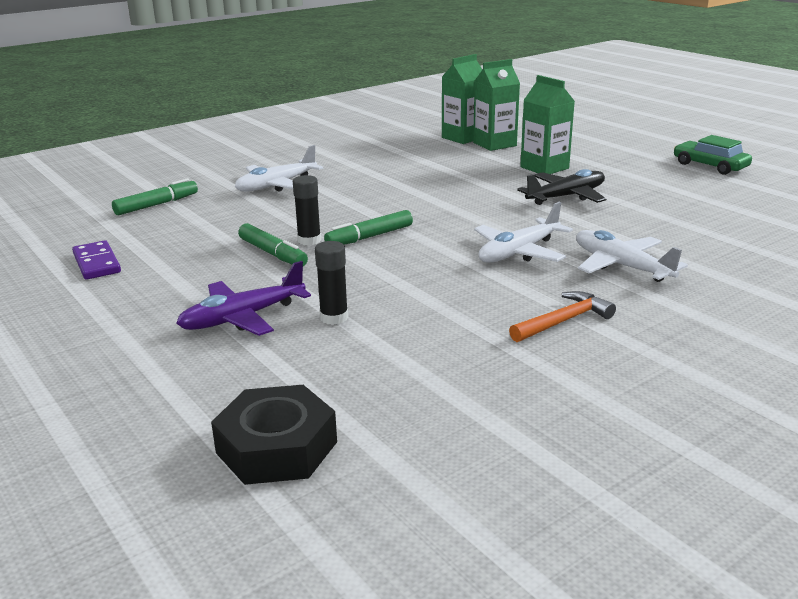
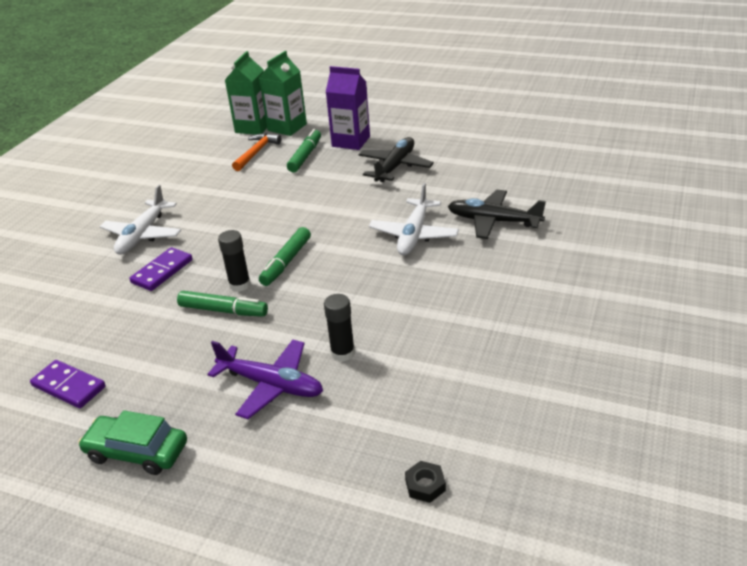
camera: 30 degrees left, 10 degrees up
green marker [112,178,198,215] -> green marker moved to [287,129,321,173]
purple plane [176,261,311,336] -> purple plane turned 90 degrees counterclockwise [207,340,323,419]
black nut [211,385,337,485] -> black nut [405,461,446,503], size x0.43
orange hammer [509,291,616,342] -> orange hammer moved to [232,133,281,171]
green carton [520,75,575,174] -> purple carton [326,66,370,150]
white plane [576,230,688,282] -> black plane [448,190,546,239]
green car [674,135,752,175] -> green car moved to [78,410,187,475]
none -> purple domino [130,247,193,291]

